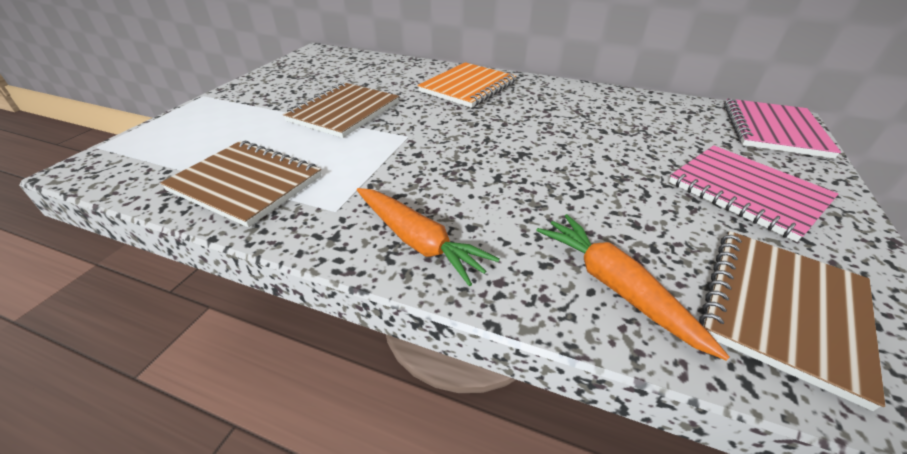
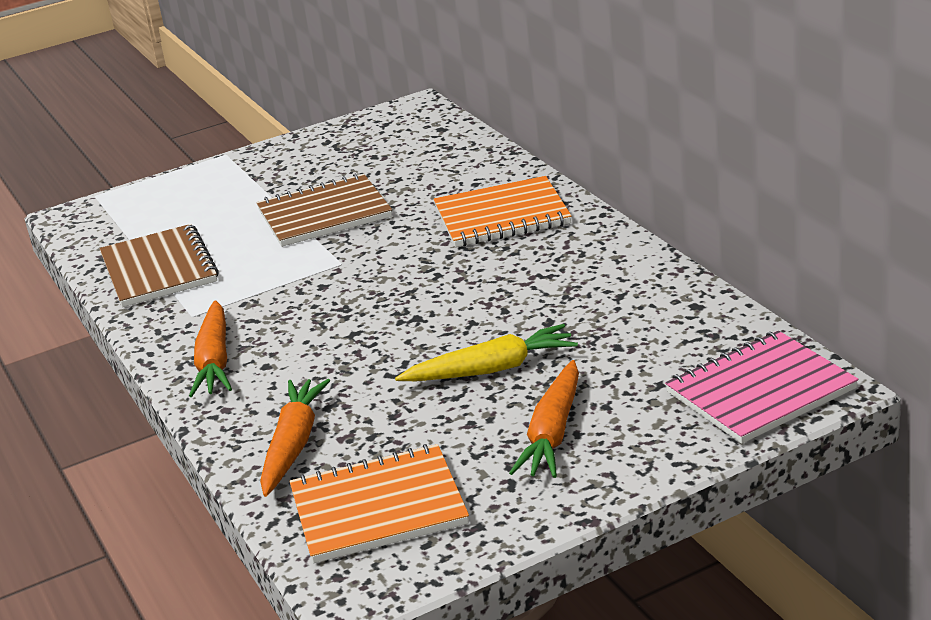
camera: 45 degrees right, 10 degrees down
pink notebook [669,145,838,242] -> orange carrot [509,360,579,478]
brown notebook [699,231,886,411] -> orange notebook [290,444,469,563]
none -> yellow carrot [395,324,578,381]

